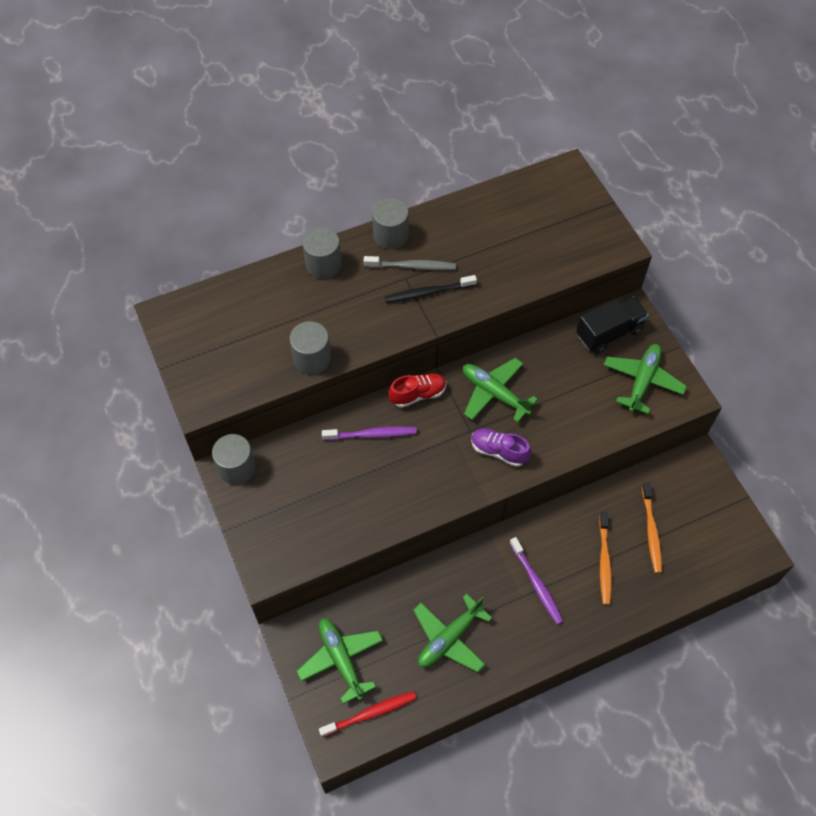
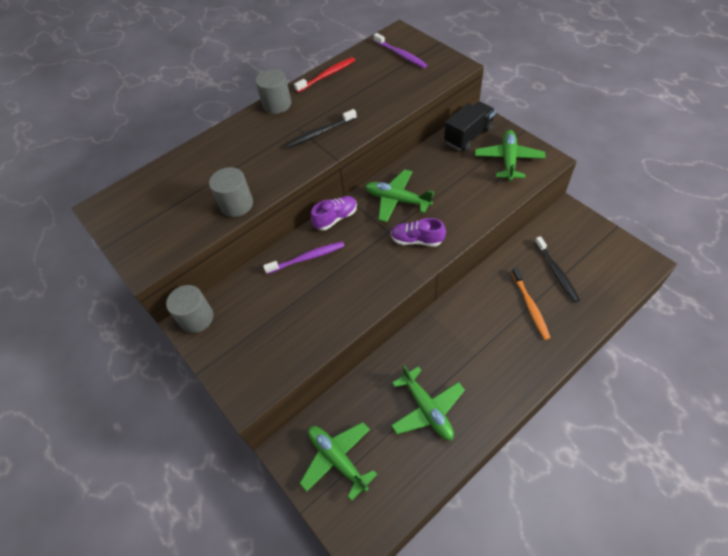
camera: 10 degrees left, 5 degrees down
grey cylinder [302,227,342,279] -> none
red toothbrush [319,691,417,737] -> red toothbrush moved to [294,57,355,92]
grey toothbrush [364,256,456,270] -> none
red shoe [388,373,446,408] -> purple shoe [311,196,357,230]
green plane [413,594,492,673] -> green plane turned 60 degrees counterclockwise [391,365,465,440]
purple toothbrush [510,537,563,624] -> purple toothbrush moved to [374,33,427,68]
orange toothbrush [642,483,662,573] -> black toothbrush [535,236,580,302]

